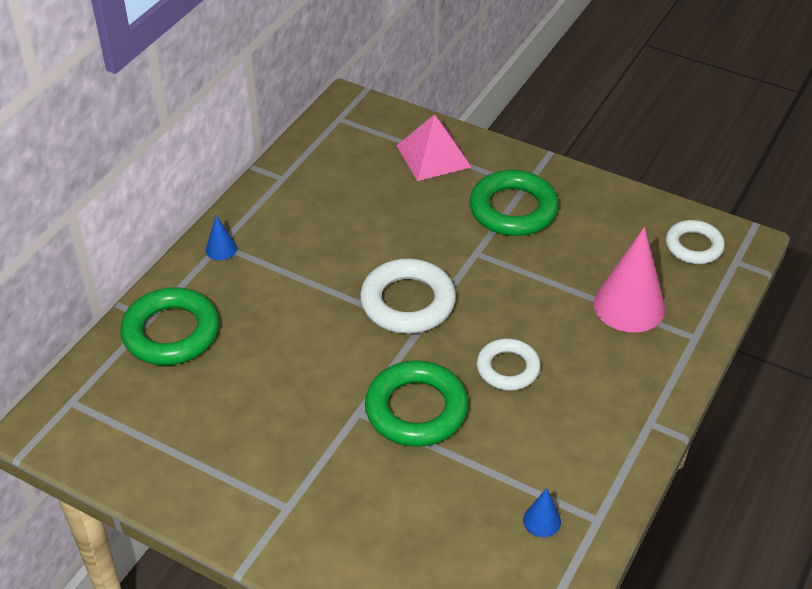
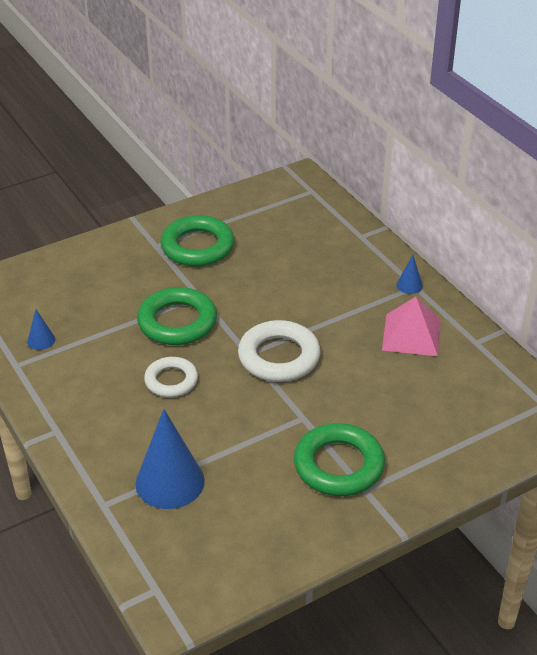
camera: 120 degrees right, 5 degrees down
green ring [120,287,219,366] -> green ring moved to [160,215,234,267]
pink pyramid [396,114,471,181] -> pink pyramid moved to [382,297,441,356]
pink cone [593,227,665,333] -> blue cone [135,409,205,509]
white ring [666,220,725,264] -> none

